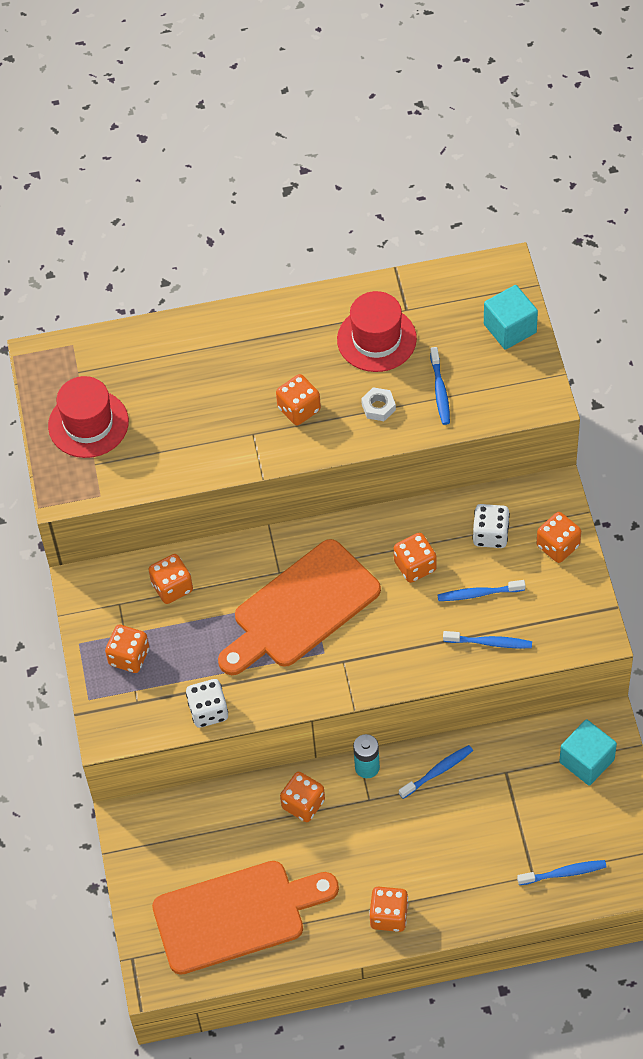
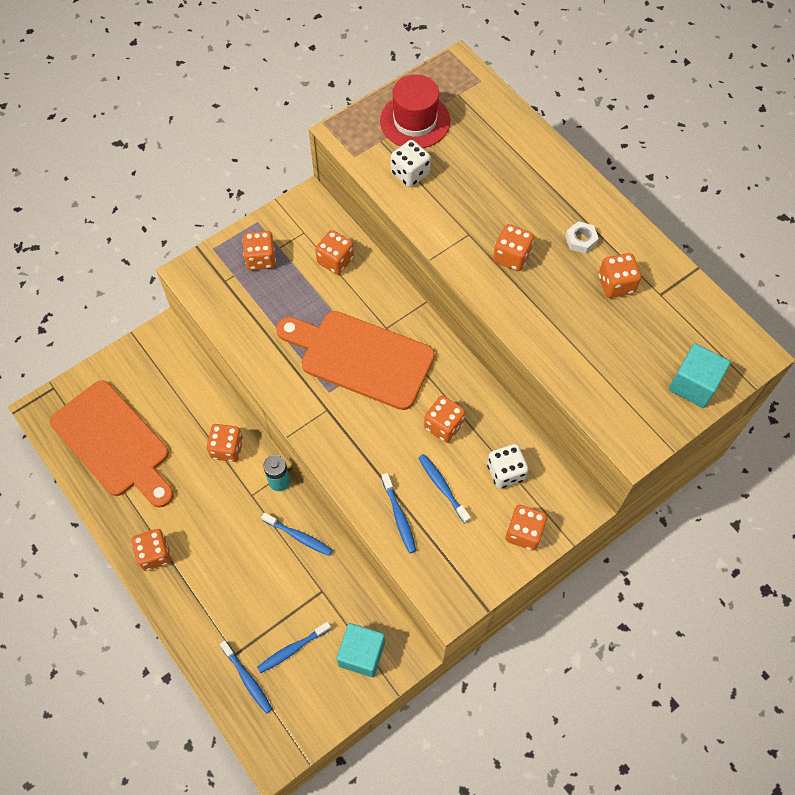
camera: 60 degrees right, 5 degrees up
white dice [186,679,228,728] -> white dice moved to [391,140,431,187]
red hat [337,291,417,372] -> orange dice [599,253,641,298]
white nut [361,387,396,421] -> white nut moved to [565,221,599,254]
blue toothbrush [430,347,450,425] -> blue toothbrush moved to [257,622,331,673]

